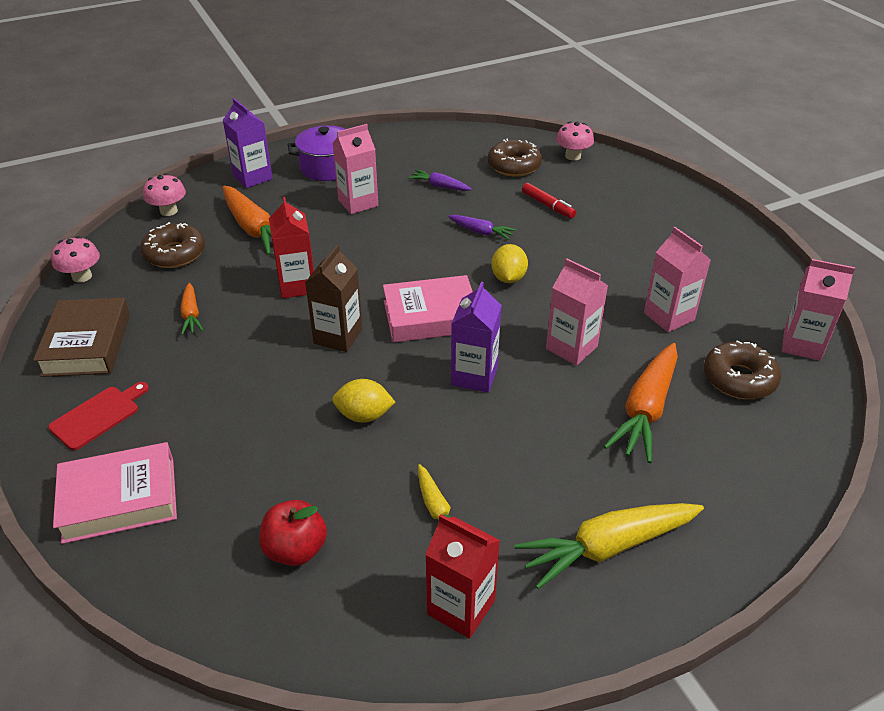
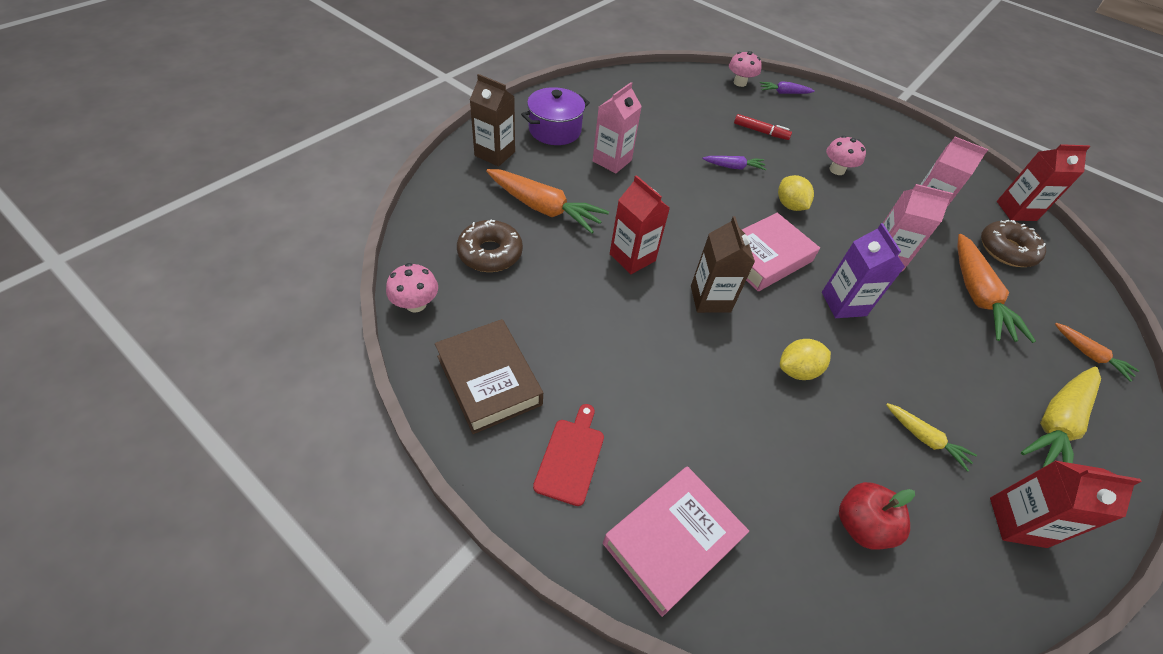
camera: 30 degrees left, 10 degrees up
pink mushroom [143,173,186,216] -> pink mushroom moved to [826,136,866,175]
orange carrot [180,283,204,335] -> orange carrot moved to [1055,323,1139,382]
purple carton [223,98,273,188] -> brown carton [470,74,515,167]
purple carrot [408,170,472,191] -> purple carrot moved to [760,81,815,94]
brown donut [488,139,542,177] -> none
pink carton [782,259,855,361] -> red carton [997,144,1091,221]

